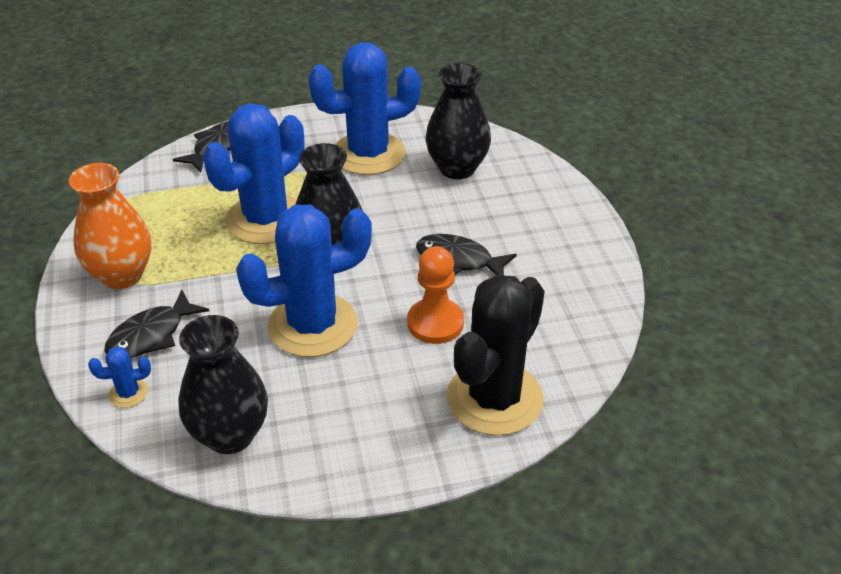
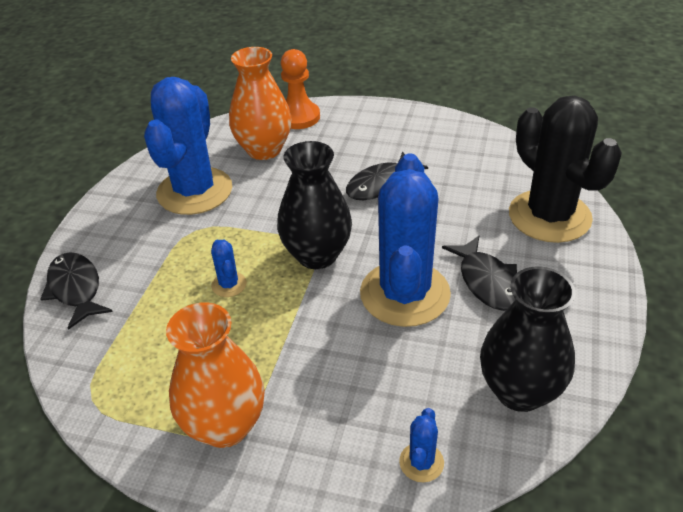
camera: 60 degrees left, 0 degrees up
black fish [104,289,209,358] -> black fish moved to [442,236,517,311]
blue cactus [203,103,304,244] -> blue cactus [211,240,247,297], size x0.40
orange pawn [407,246,464,344] -> orange pawn moved to [281,49,320,129]
black vase [425,63,491,179] -> orange vase [229,47,292,160]

